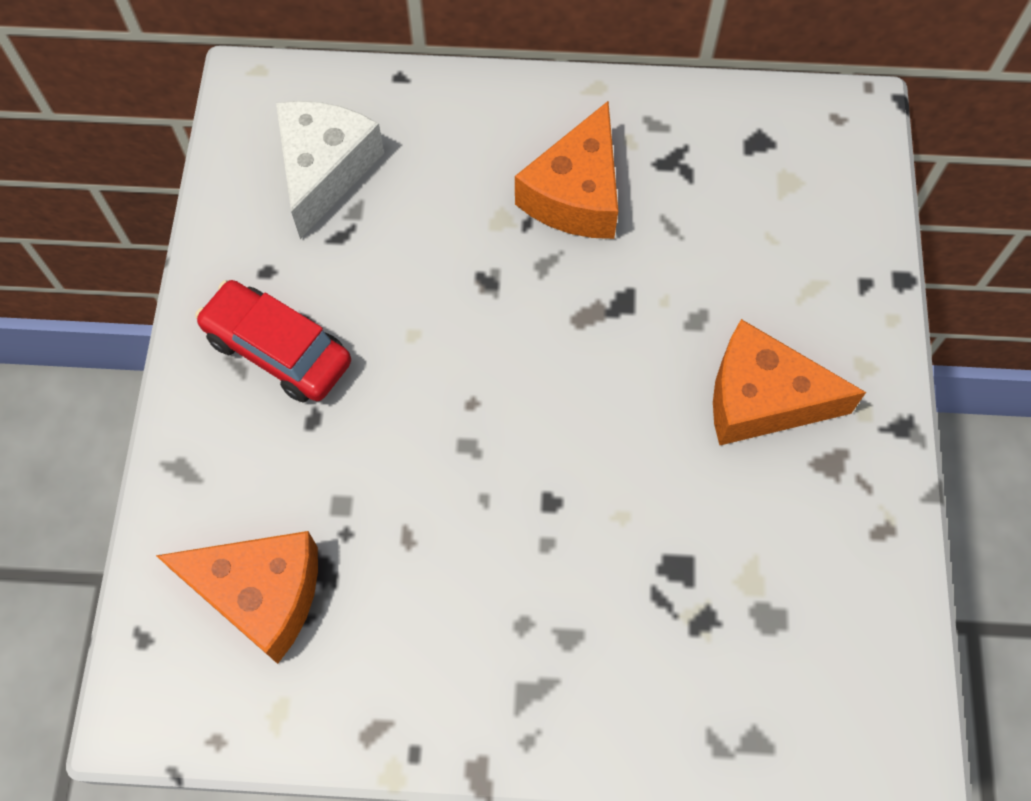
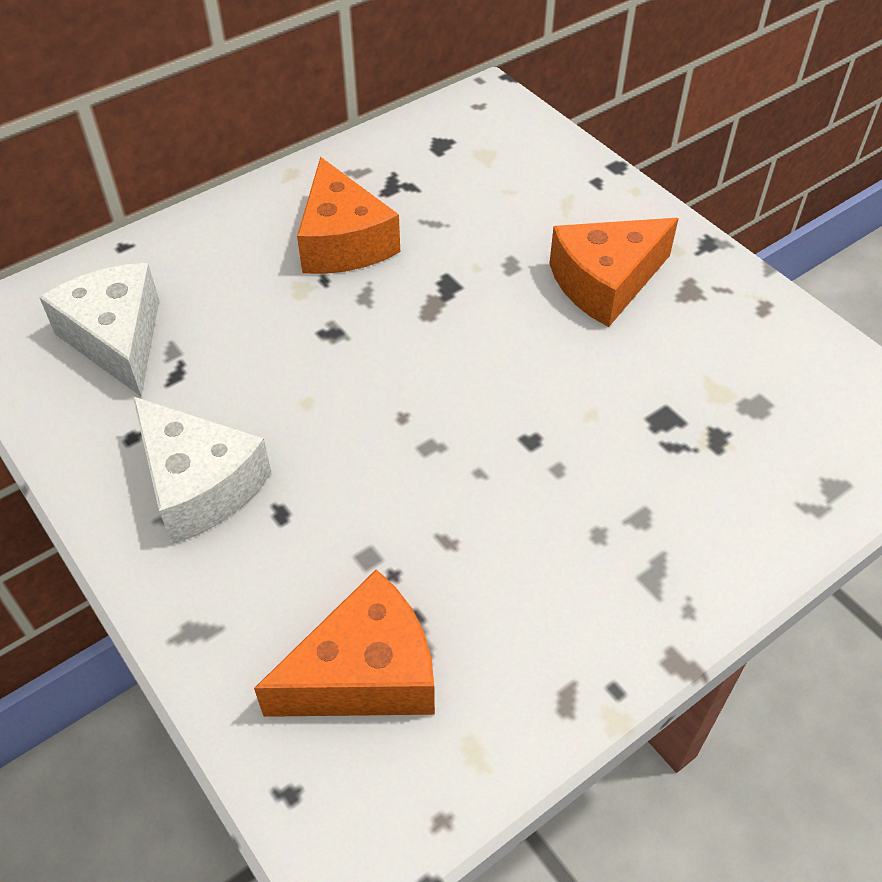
camera: 40 degrees left, 15 degrees down
red car [195,280,351,402] -> white cheese [133,396,271,544]

